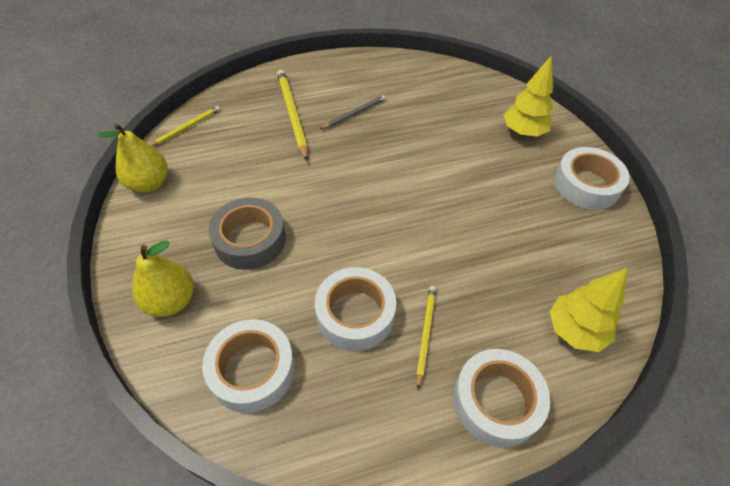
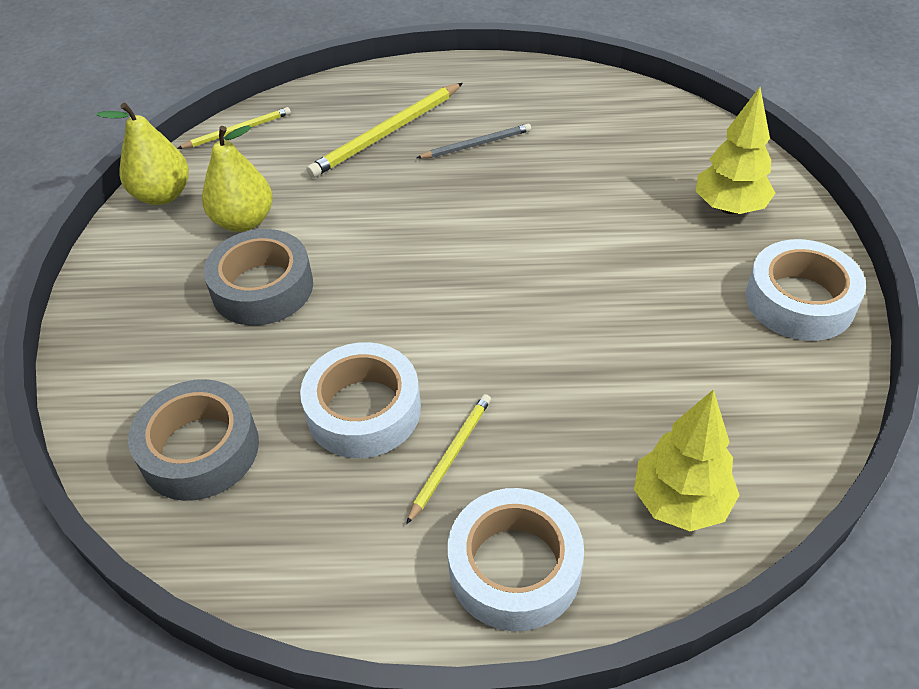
camera: 20 degrees right, 5 degrees down
yellow pear [132,241,194,317] -> yellow pear moved to [202,125,273,232]
white tape [202,319,295,413] -> grey tape [128,379,259,501]
yellow pencil [277,70,308,161] -> yellow pencil turned 135 degrees counterclockwise [307,83,463,178]

